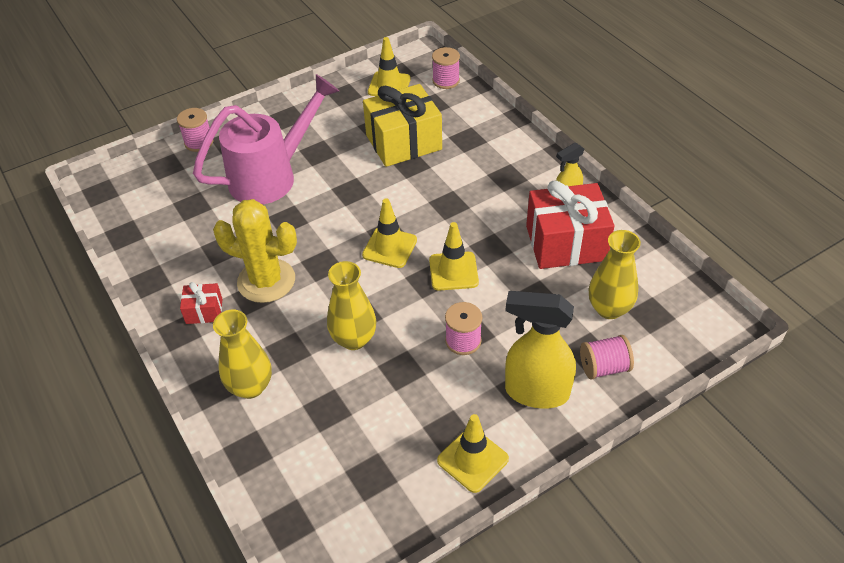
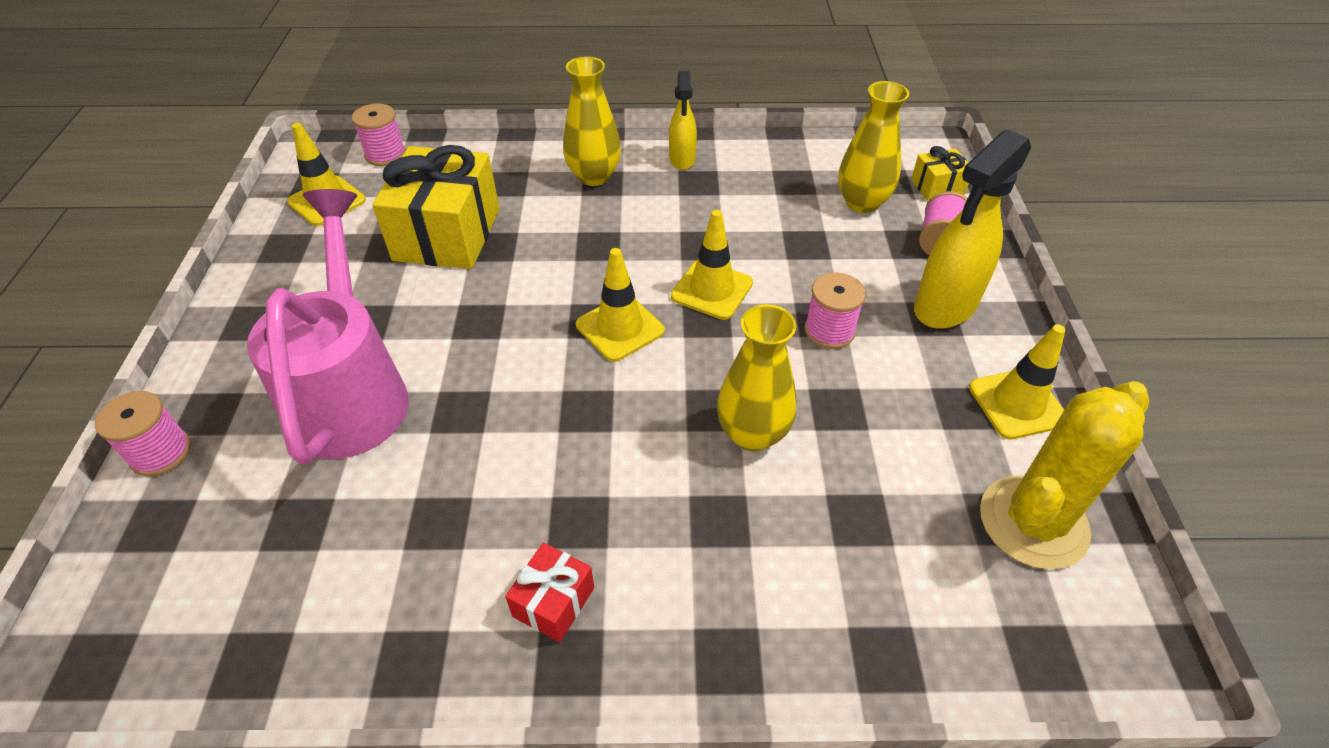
camera: 60 degrees left, 0 degrees up
yellow cactus [213,199,297,303] -> yellow cactus moved to [980,381,1149,570]
yellow vase [213,310,272,399] -> yellow vase moved to [563,56,621,186]
red gift [526,180,615,269] -> none
none -> yellow gift [911,146,969,201]

